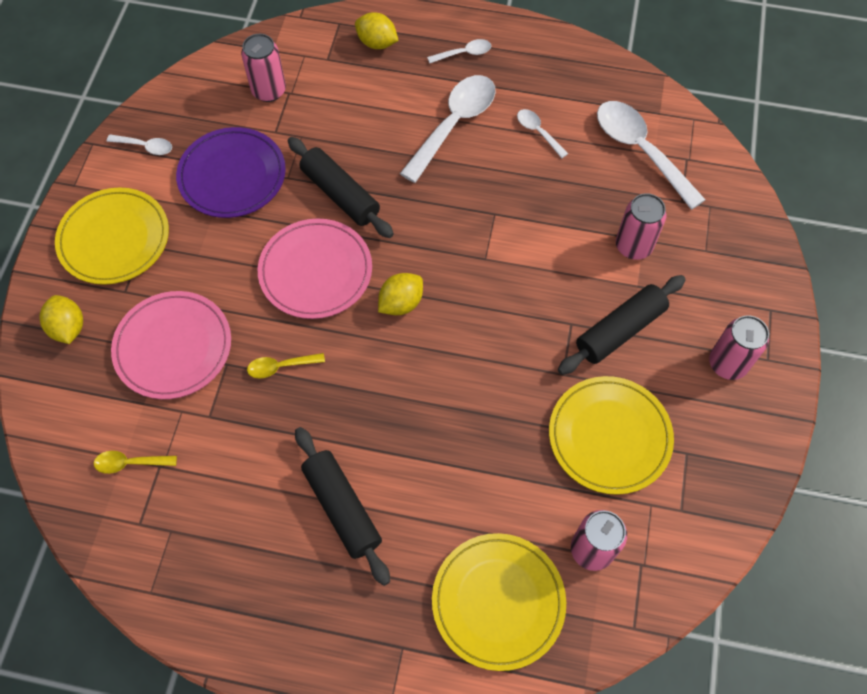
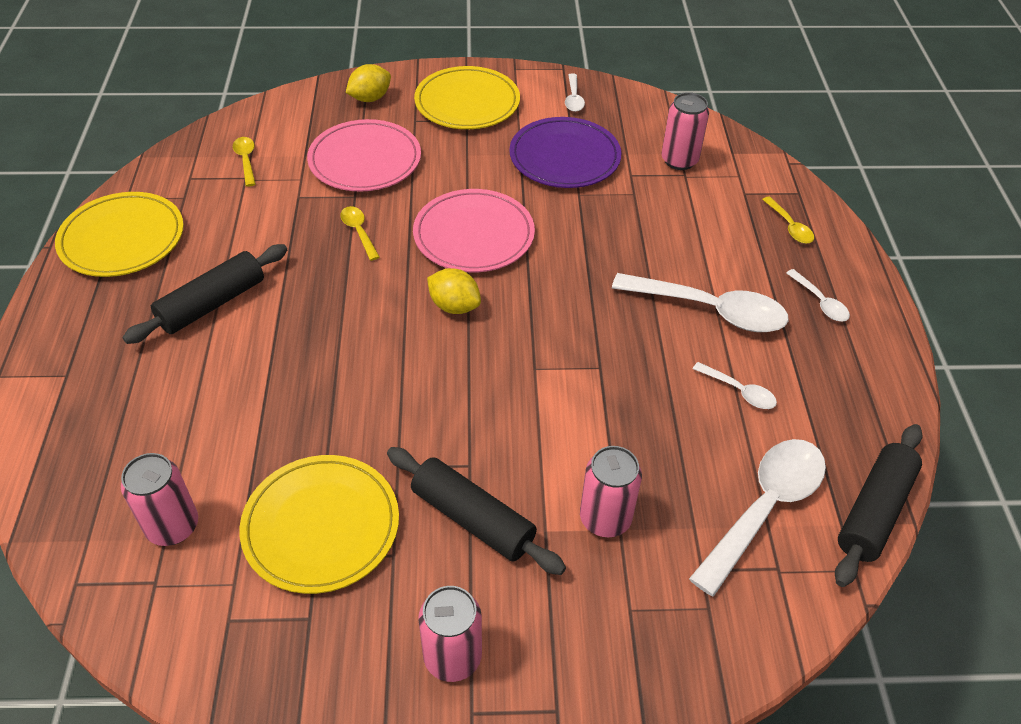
camera: 75 degrees right, 15 degrees down
black rolling pin [288,137,394,238] -> black rolling pin moved to [835,424,923,587]
yellow lemon [355,13,399,49] -> yellow spoon [762,196,814,244]
yellow plate [432,533,566,671] -> yellow plate moved to [55,192,184,277]
white spoon [517,109,568,158] -> white spoon turned 90 degrees clockwise [693,362,777,409]

